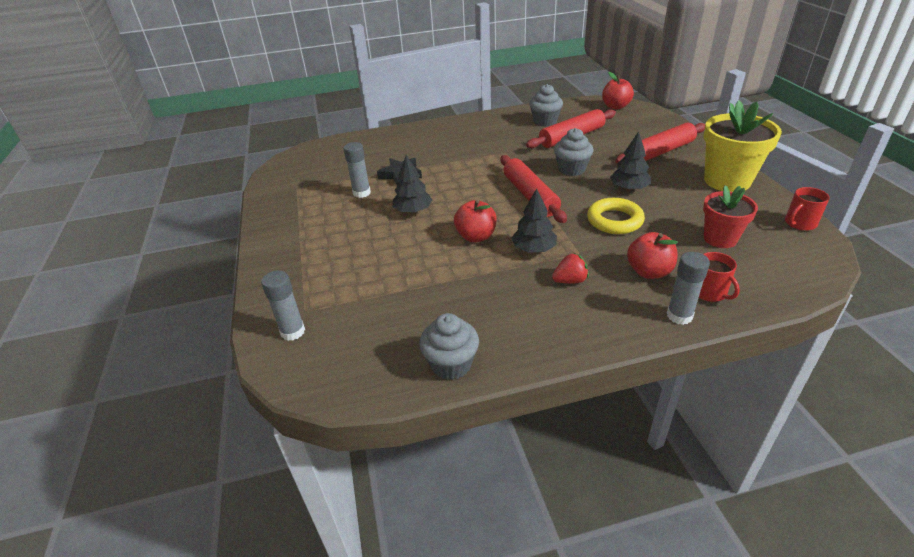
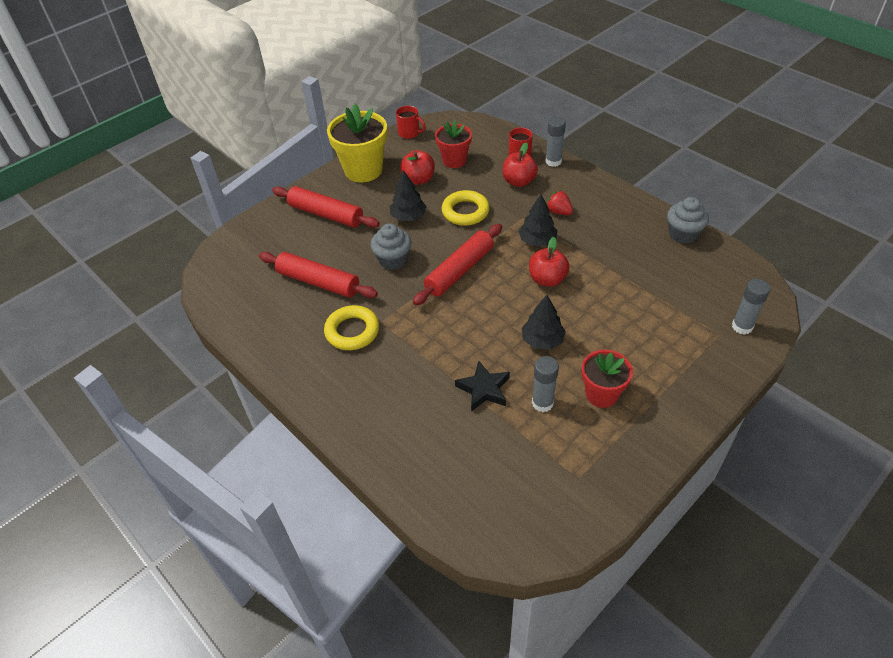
camera: 120 degrees left, 10 degrees up
grey cupcake [529,84,563,126] -> none
red apple [602,72,634,109] -> red apple moved to [400,150,435,185]
none -> yellow ring [324,305,379,350]
none -> red flower pot [582,350,633,408]

